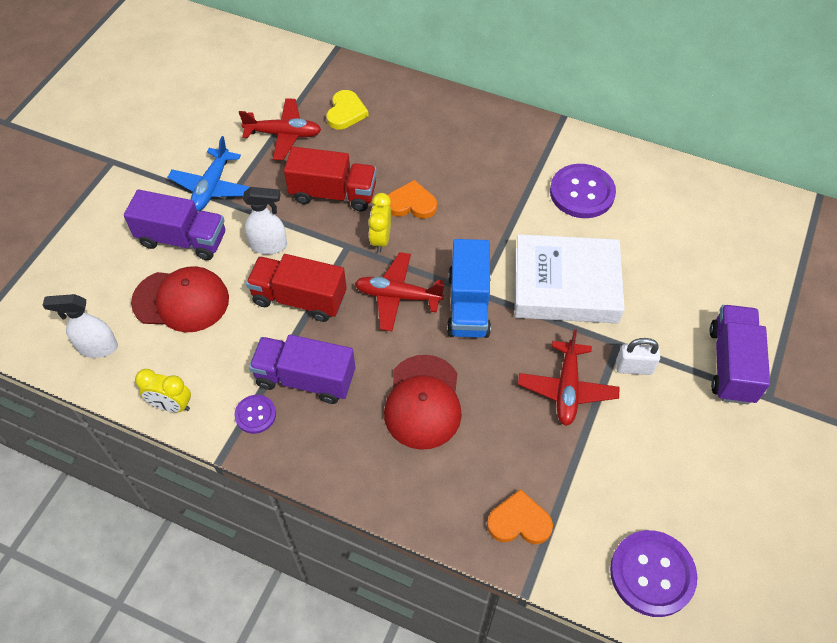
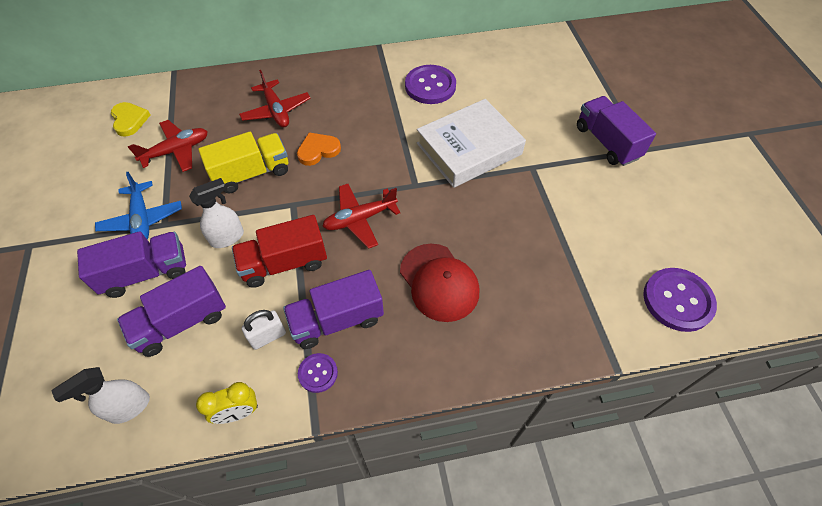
camera: 35 degrees left, 0 degrees up
red cap [131,266,229,332] -> purple truck [117,266,226,357]
red truck [284,147,377,211] -> yellow truck [198,132,288,193]
yellow heart [327,90,369,129] -> yellow heart moved to [111,102,150,137]
yellow clock [368,193,391,253] -> none
blue truck [447,239,491,338] -> none
orange heart [487,489,553,544] -> none
red plane [518,329,620,426] -> red plane moved to [239,70,311,127]
white padlock [616,338,660,375] -> white padlock moved to [242,310,286,350]

